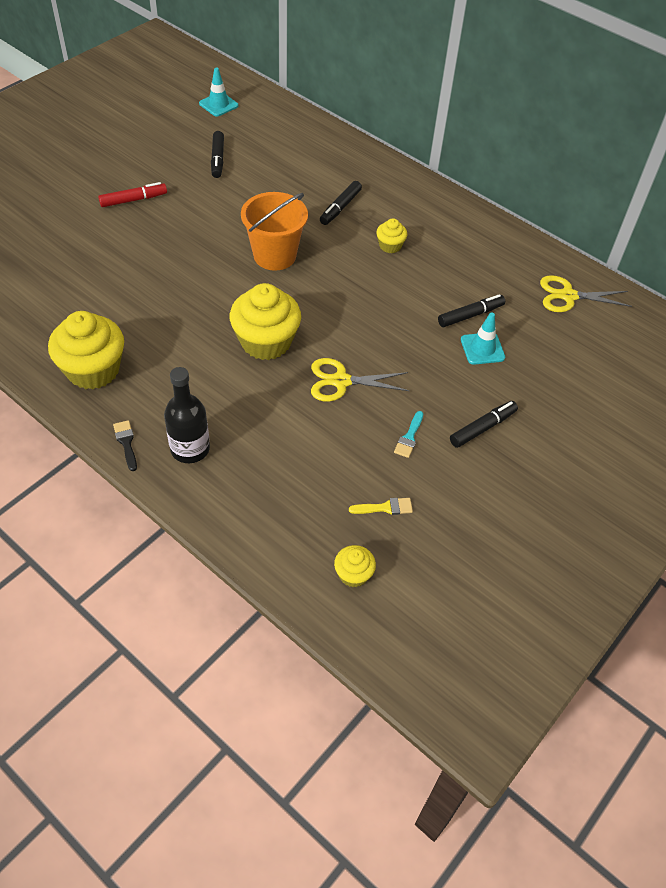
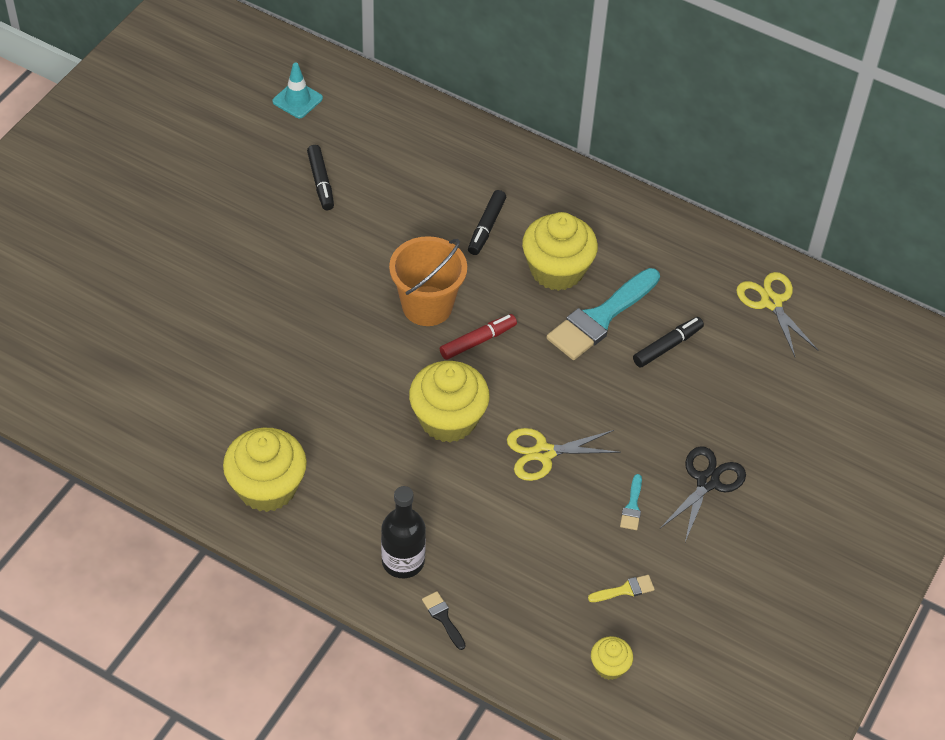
camera: 10 degrees left, 0 degrees up
red marker [98,182,167,207] -> red marker moved to [440,314,517,360]
black brush [113,420,137,471] -> black brush moved to [422,591,466,650]
yellow cupcake [376,218,407,253] -> yellow cupcake [522,212,598,291], size x2.04
black marker [450,401,518,448] -> black scissors [661,446,746,542]
turquoise traffic cone [461,312,505,365] -> none
yellow scissors [540,275,632,312] -> yellow scissors turned 75 degrees clockwise [736,272,818,357]
none -> turquoise brush [547,268,660,360]

